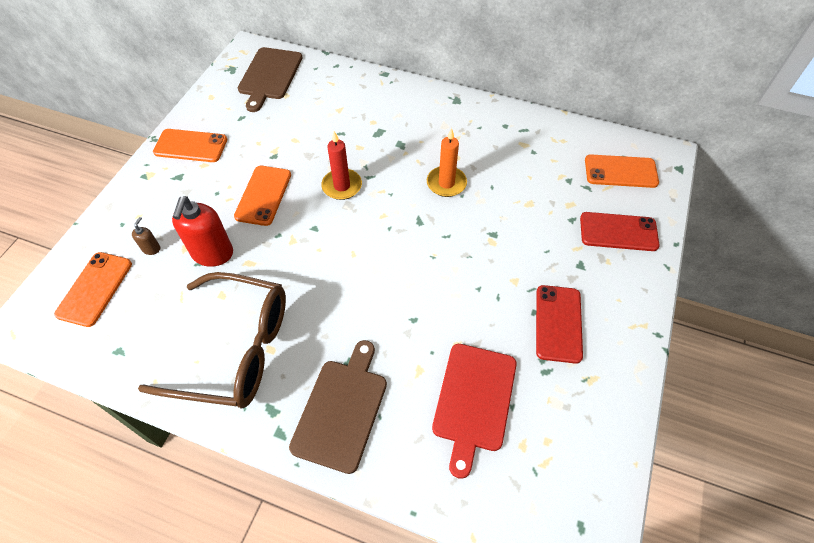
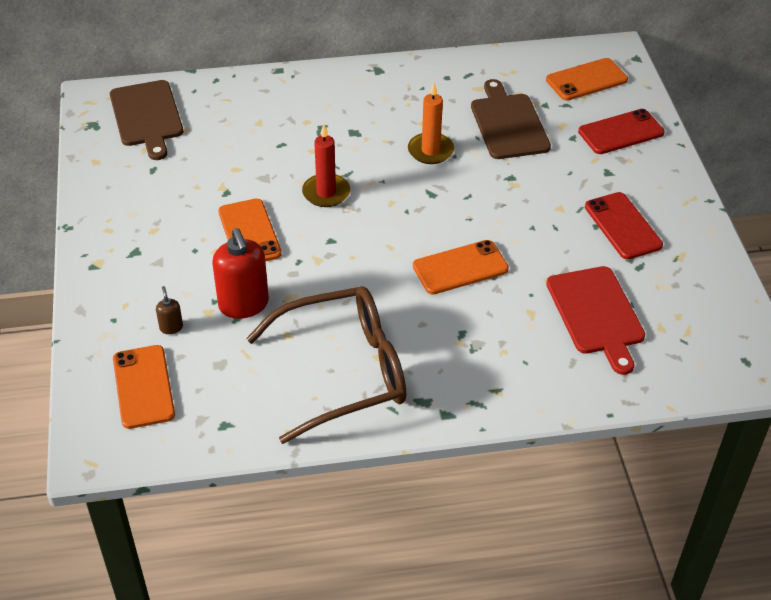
camera: 30 degrees left, 10 degrees down
orange phone [153,129,227,162] -> orange phone moved to [413,240,509,294]
brown cutting board [289,340,387,474] -> brown cutting board moved to [471,79,551,159]

